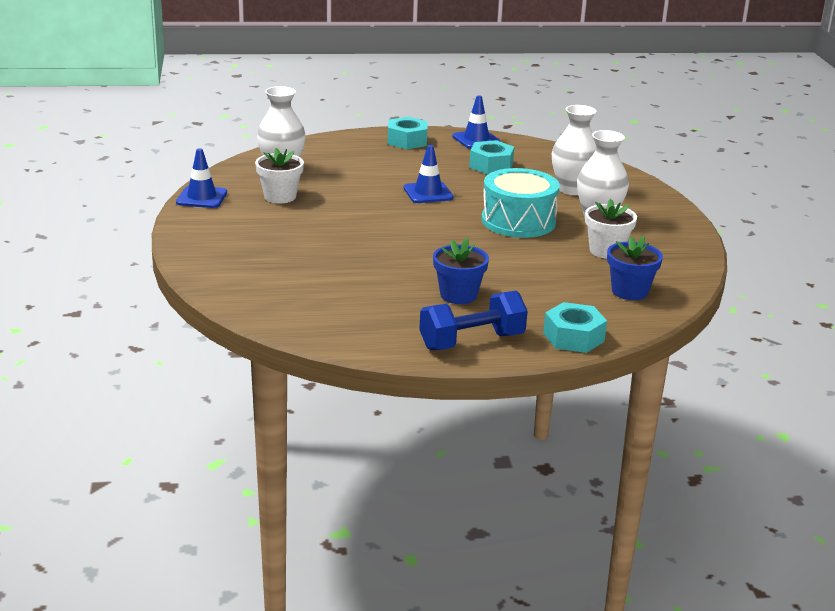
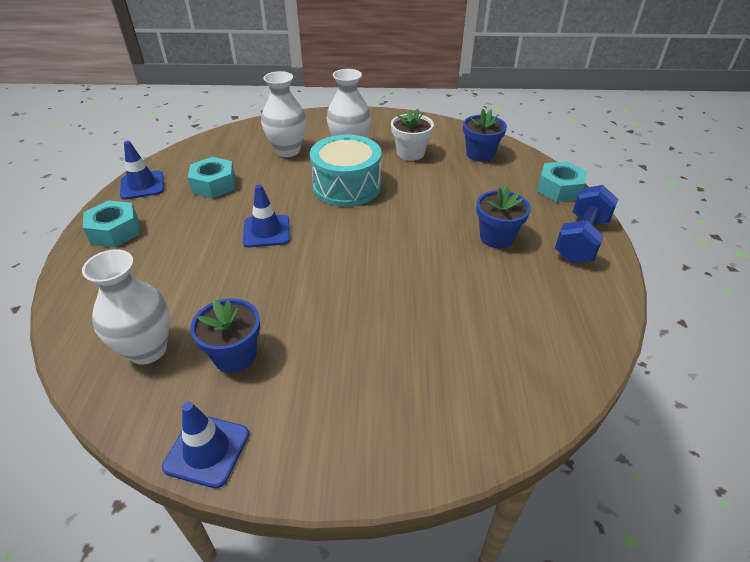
camera: 80 degrees left, 15 degrees up
white flower pot [255,148,304,203] -> blue flower pot [191,298,260,373]
blue dumbbell [419,291,528,350] -> blue dumbbell turned 45 degrees clockwise [555,185,618,263]

